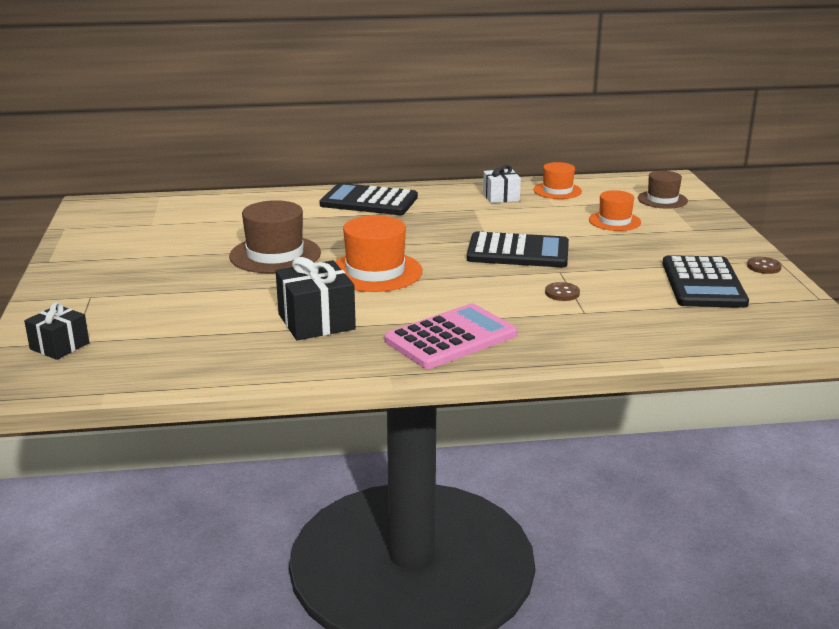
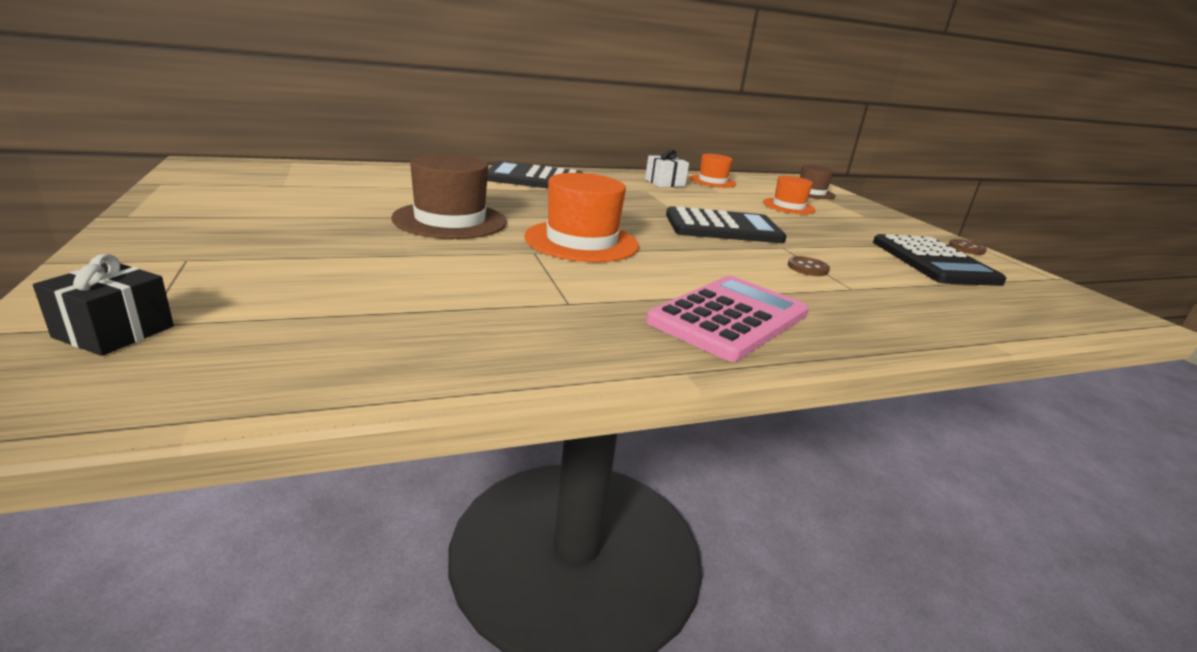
camera: 15 degrees left, 0 degrees up
black gift [276,257,356,340] -> none

